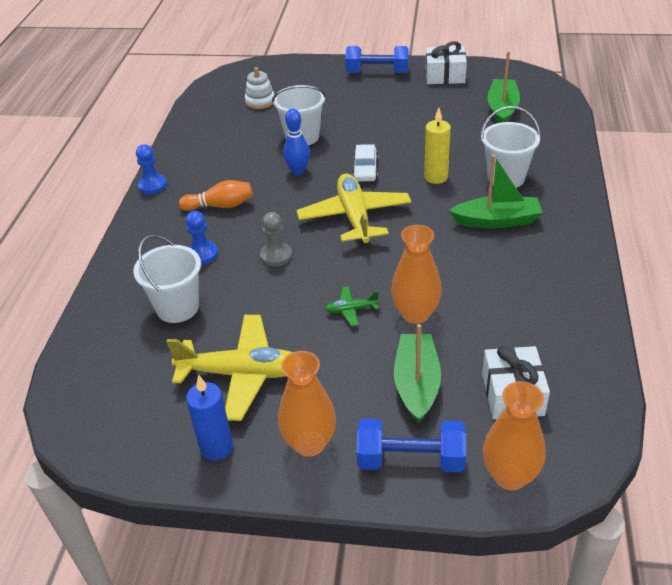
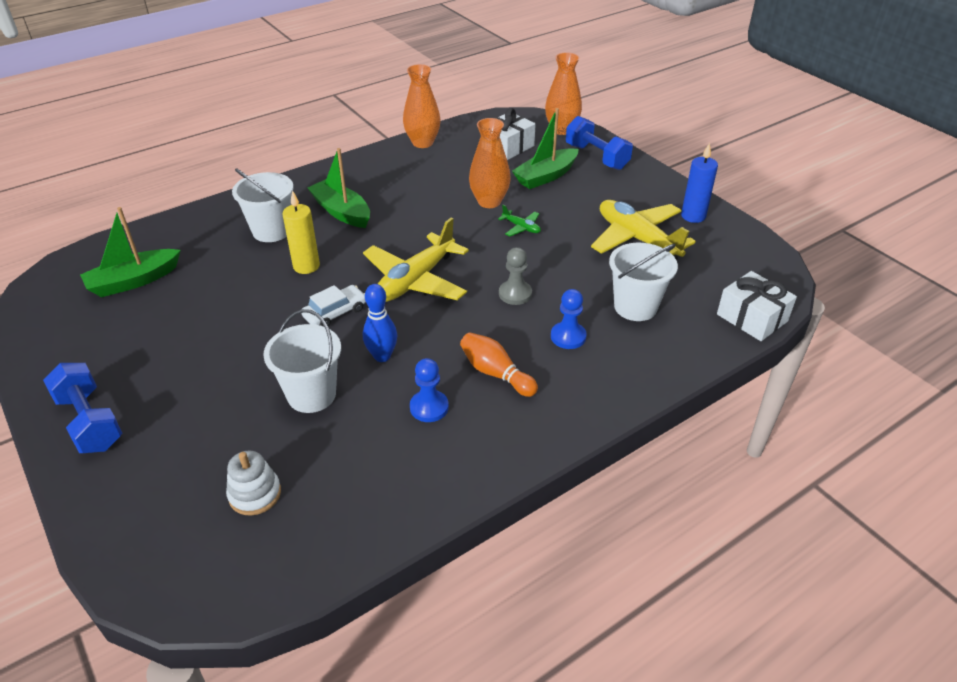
camera: 135 degrees left, 0 degrees up
blue pawn [136,144,167,194] -> blue pawn moved to [410,358,449,422]
orange vase [278,351,336,457] -> orange vase moved to [403,64,441,148]
white gift [426,41,467,84] -> white gift moved to [717,271,797,341]

